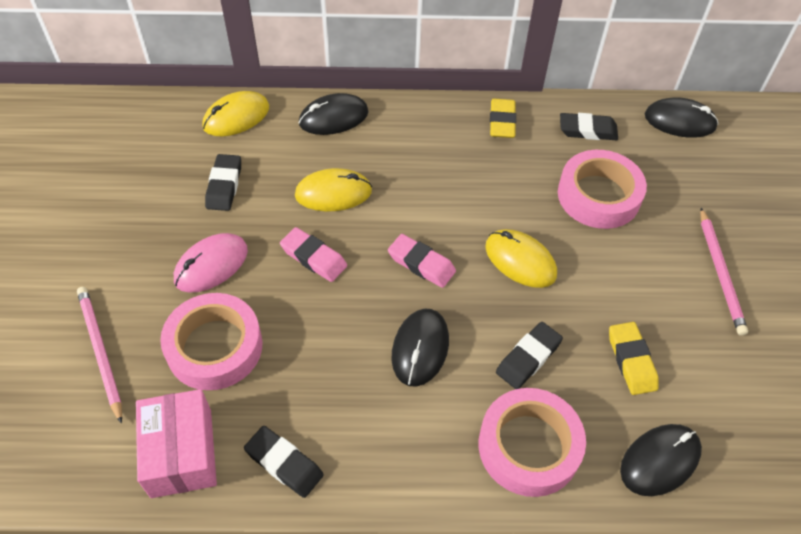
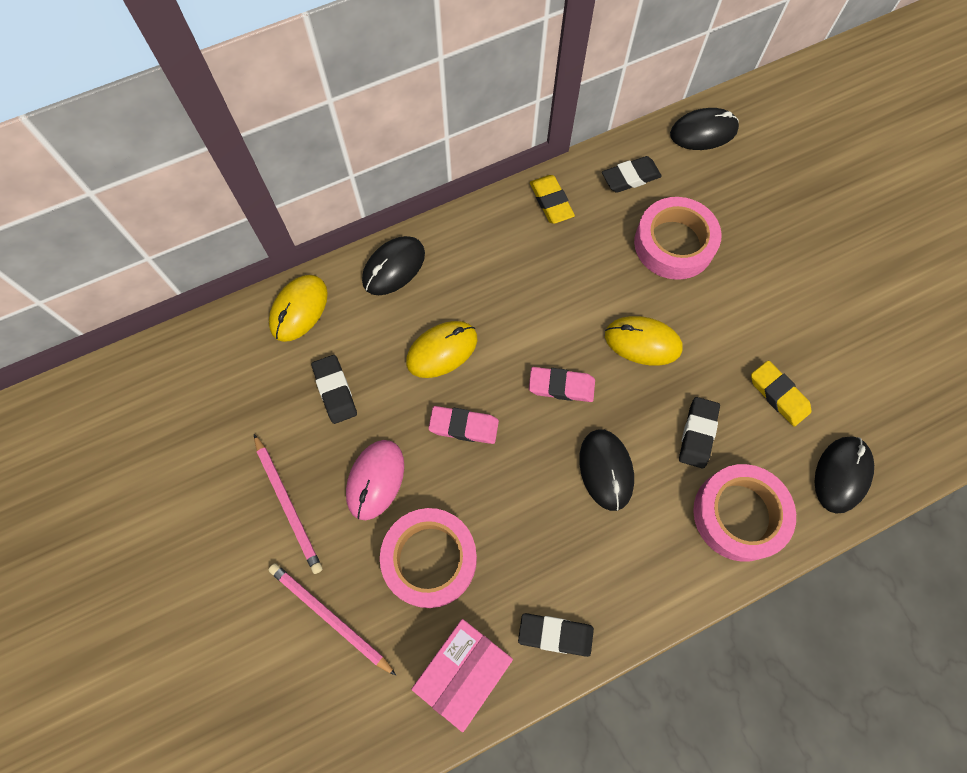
camera: 25 degrees left, 15 degrees up
pink box [136,389,217,498] -> pink box turned 75 degrees clockwise [411,619,513,732]
pink pencil [700,208,748,336] -> pink pencil moved to [254,434,323,574]

